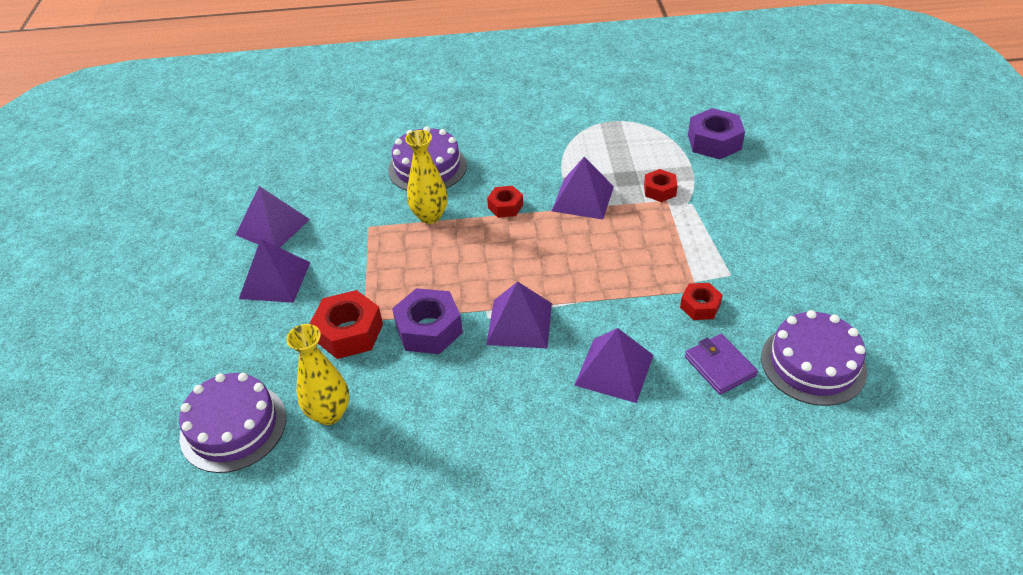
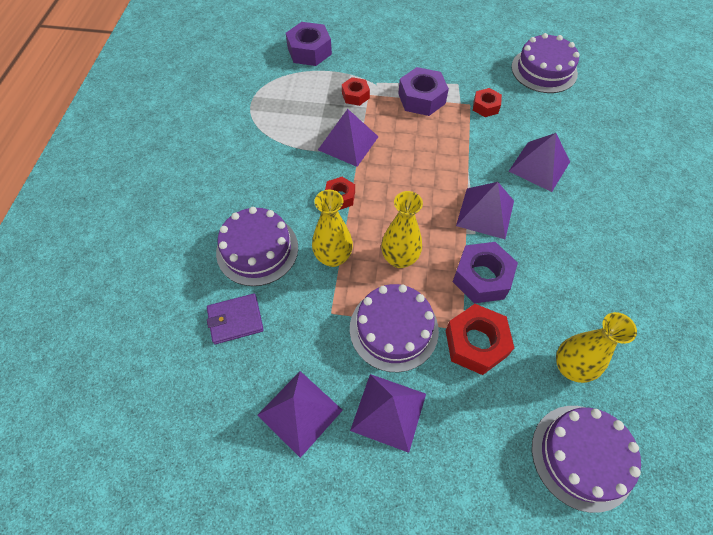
camera: 80 degrees left, 15 degrees up
purple wallet [685,334,758,395] -> purple wallet moved to [207,294,264,344]
none -> purple cake [350,284,439,372]
none -> yellow vase [381,191,423,268]
none -> purple nut [398,67,449,116]

